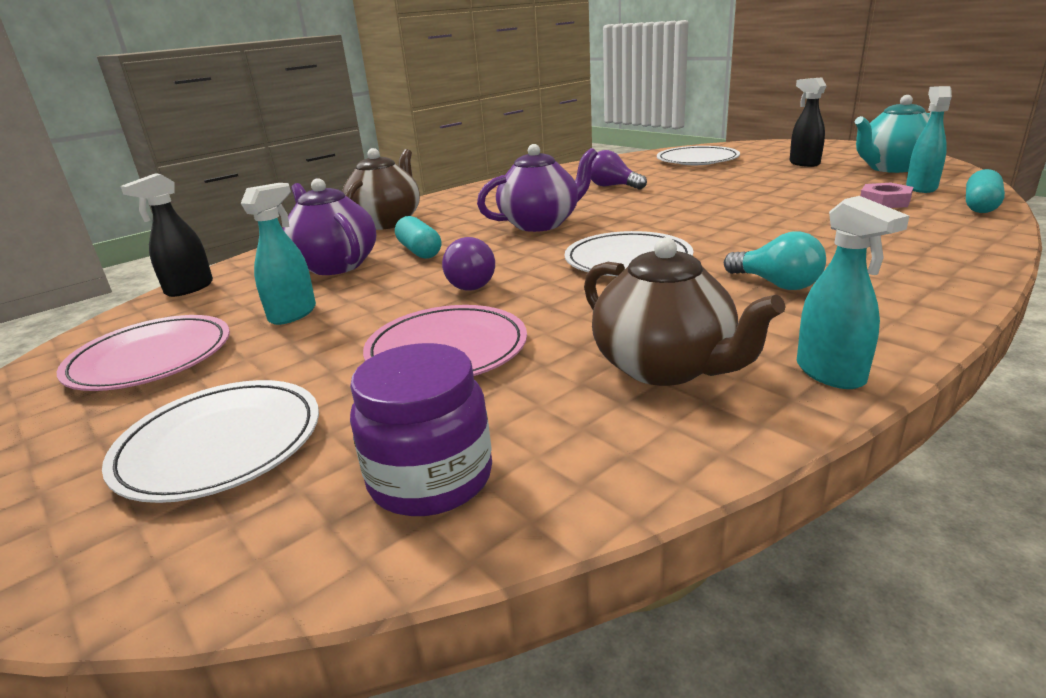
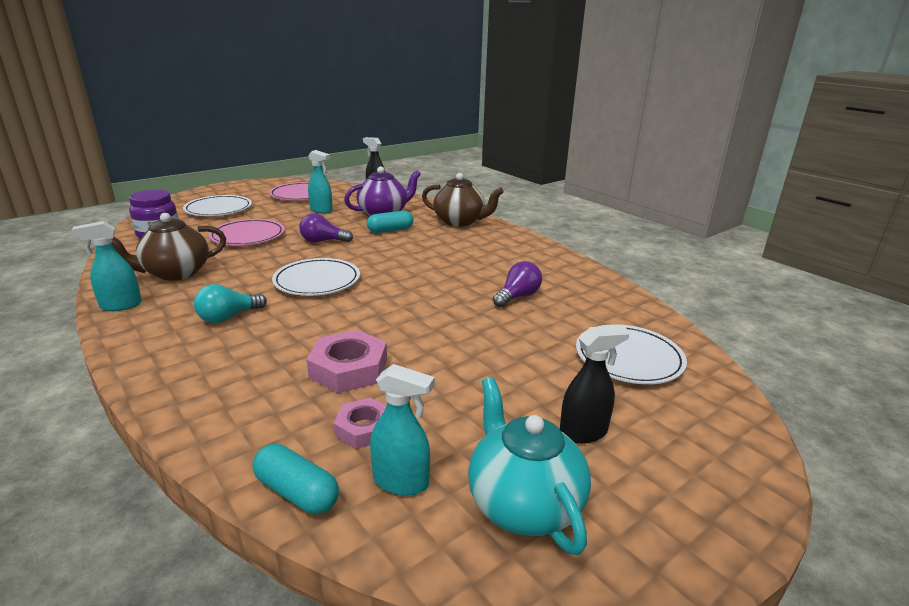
camera: 90 degrees right, 0 degrees up
purple teapot [477,144,598,232] -> none
none -> pink nut [306,330,387,393]

